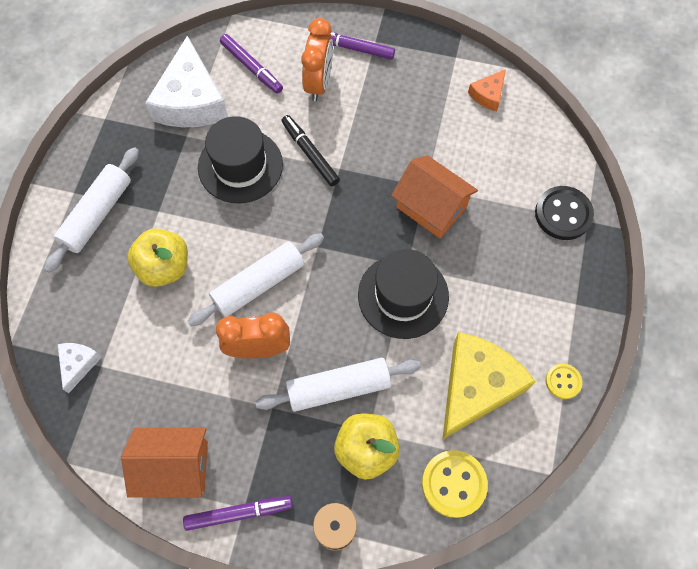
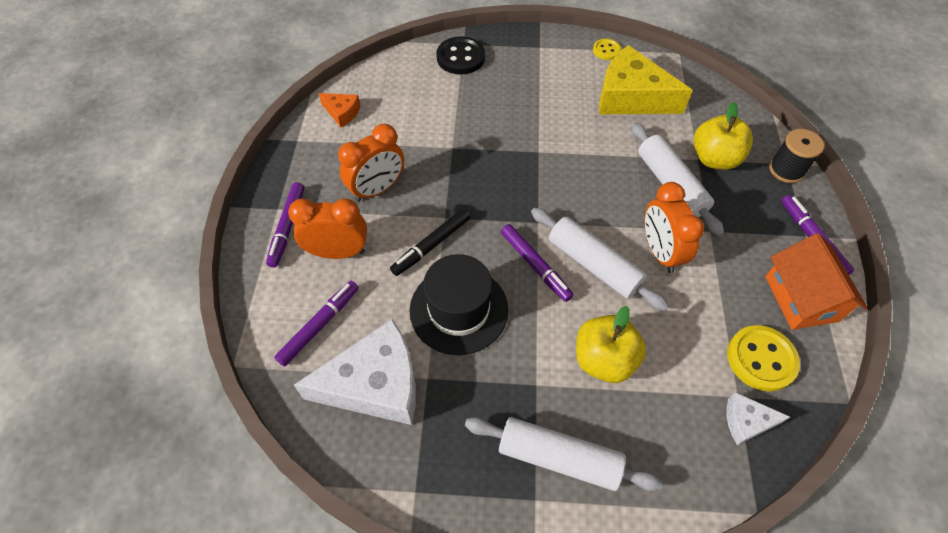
camera: 100 degrees left, 10 degrees down
black hat [358,249,449,339] -> none
orange house [391,155,478,238] -> none
yellow button [422,450,488,518] -> yellow button moved to [727,325,800,392]
none -> orange clock [338,124,404,202]
none -> purple marker [501,224,574,302]

